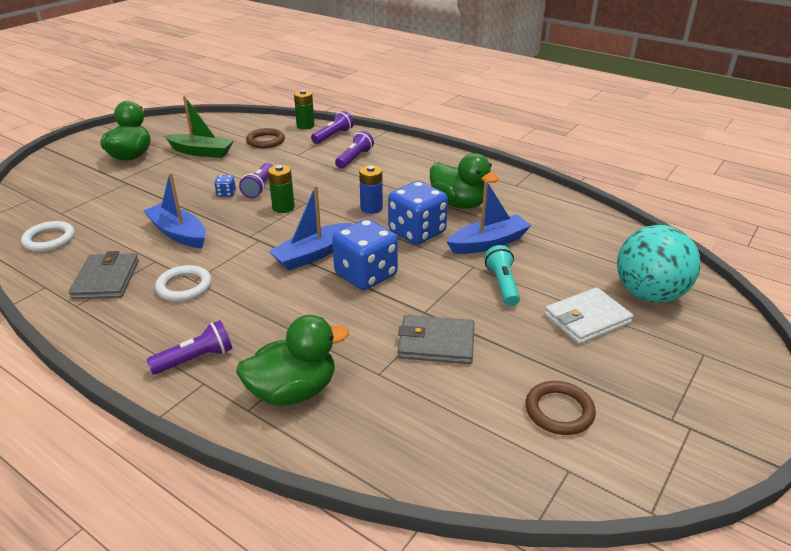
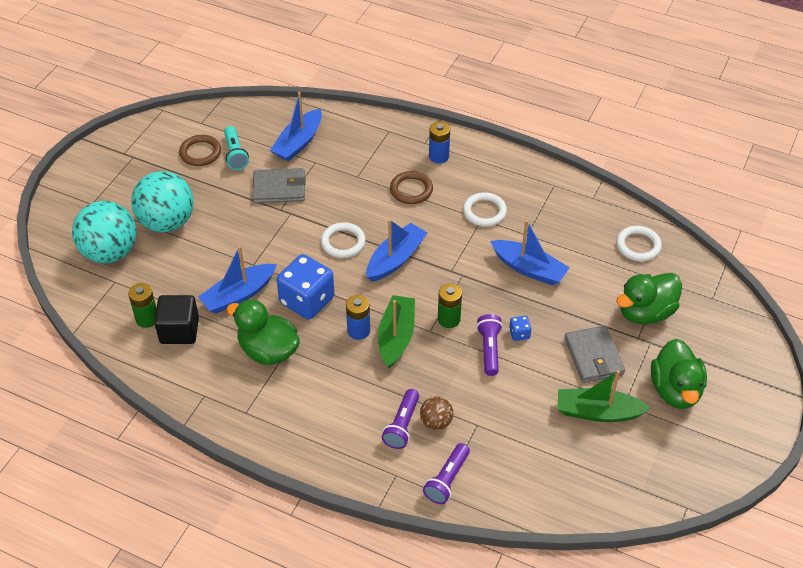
camera: 170 degrees right, 15 degrees up
grey wallet [69,251,139,299] -> grey wallet moved to [564,326,625,383]
purple flashlight [146,320,232,375] -> blue battery [429,121,450,164]
green duck [236,315,349,406] -> green duck moved to [616,273,682,324]
brown ring [246,128,285,148] -> brown ring moved to [390,171,433,204]
green battery [294,90,315,130] -> green battery moved to [128,283,156,328]
blue dice [332,219,398,290] -> white ring [321,222,366,258]
turquoise flashlight [485,245,520,306] -> turquoise flashlight moved to [224,126,249,170]
white wallet [544,287,633,344] -> turquoise ball [131,171,194,232]
none -> black cube [154,295,199,344]
none -> blue boat [270,92,322,161]
none -> green boat [378,295,415,368]
none -> brown ball [420,396,454,430]

